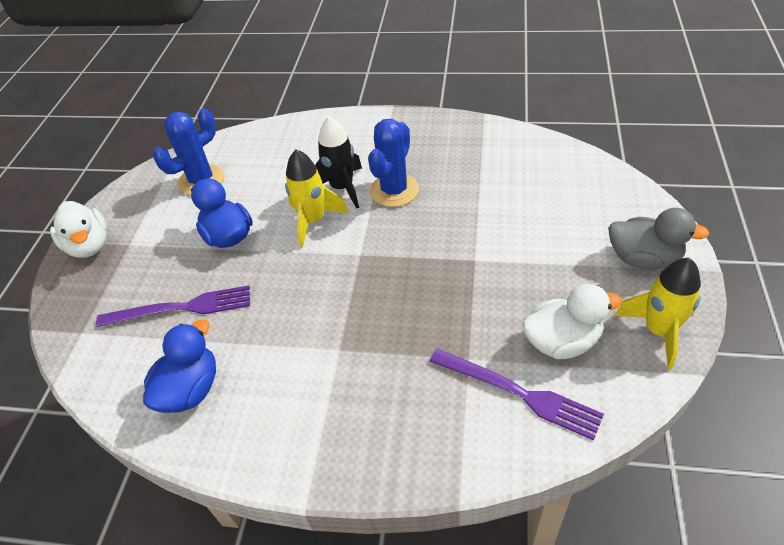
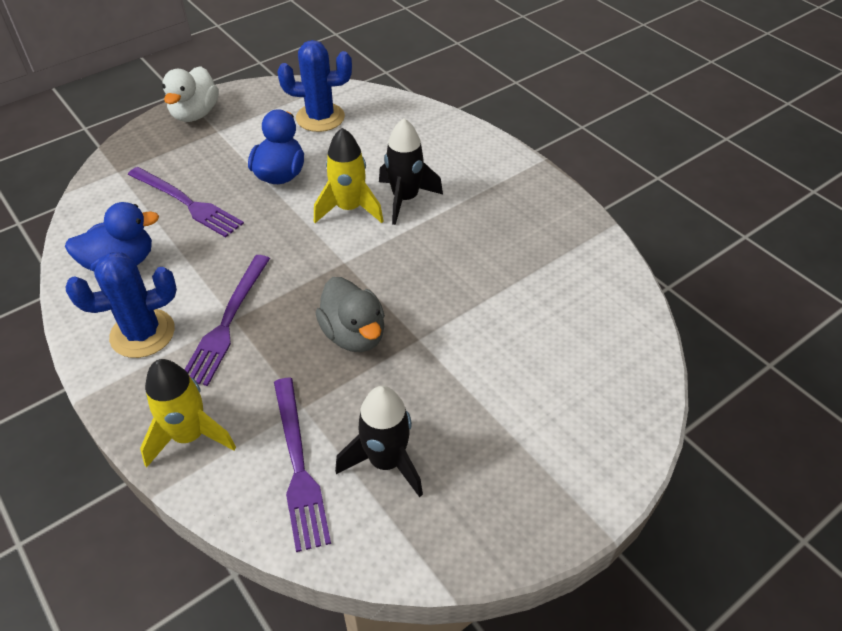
camera: 40 degrees right, 0 degrees up
blue cactus [368,119,419,207] -> blue cactus moved to [66,252,177,358]
white duck [522,284,622,359] -> black rocket [335,386,423,497]
grey duck [608,208,710,270] -> grey duck moved to [316,277,385,352]
yellow rocket [615,258,701,369] -> yellow rocket moved to [140,359,236,468]
none -> purple fork [184,255,270,386]

